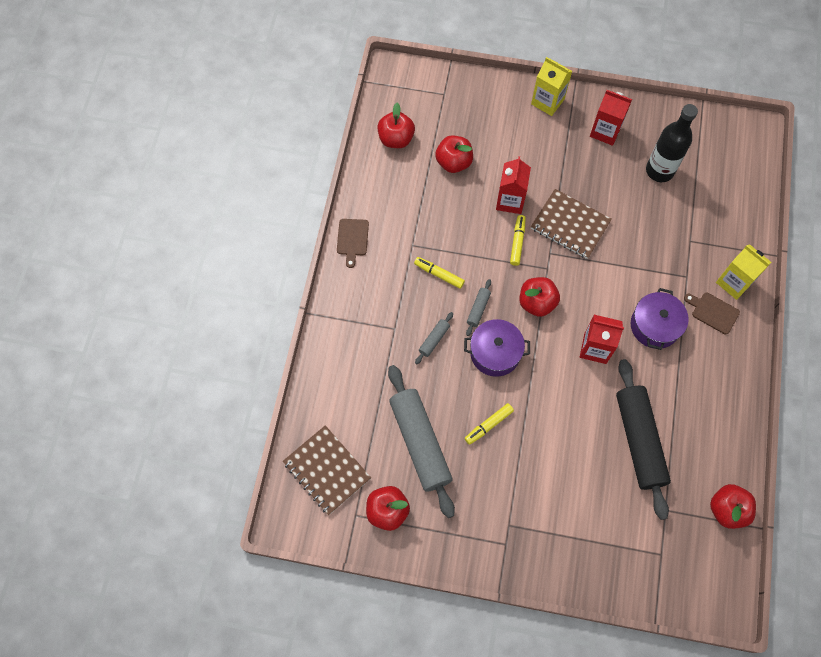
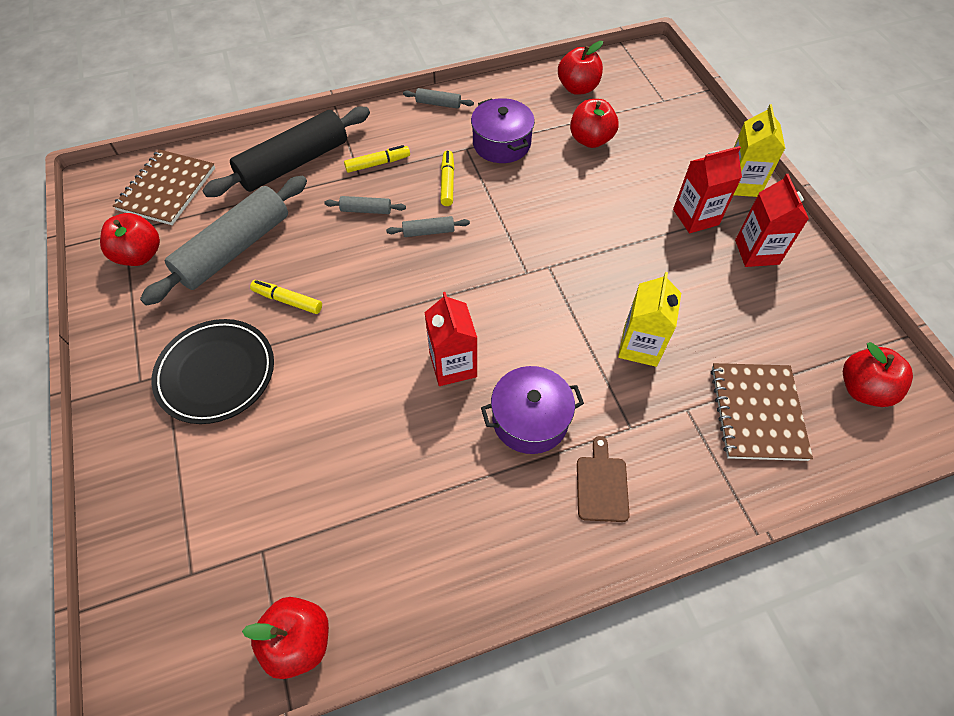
camera: 60 degrees right, 10 degrees down
brown cutting board [337,219,369,268] -> grey rolling pin [403,88,474,109]
purple pot [464,319,530,377] -> purple pot moved to [471,98,535,163]
red carton [496,156,531,214] -> red carton moved to [673,146,742,233]
yellow marker [510,215,526,266] -> yellow marker moved to [344,145,410,173]
red apple [519,277,560,317] -> red apple moved to [843,342,913,407]
brown notebook [531,189,612,259] -> brown notebook moved to [711,363,813,461]
black rolling pin [616,359,671,520] -> black rolling pin moved to [202,106,370,197]
black bottle [646,104,698,182] -> none
yellow carton [716,244,772,300] -> yellow carton moved to [618,272,681,367]
none -> black plate [151,319,274,424]

